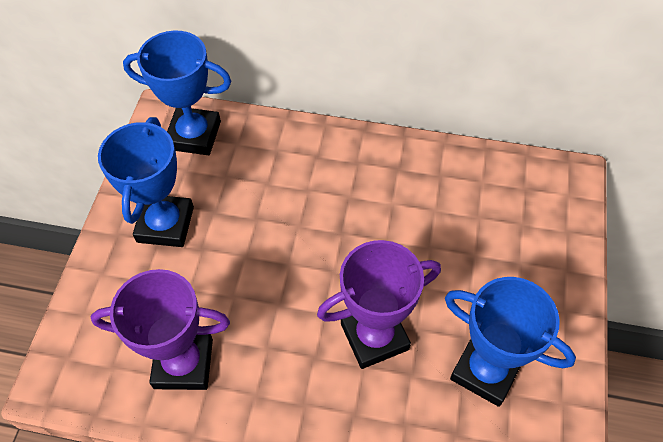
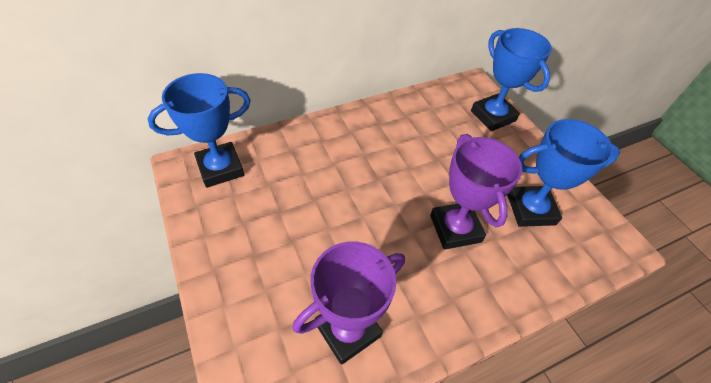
camera: 40 degrees left, 5 degrees down
blue trophy [98,117,194,247] -> blue trophy moved to [471,28,552,131]
purple trophy [317,240,441,369] -> purple trophy turned 45 degrees counterclockwise [430,134,522,250]

